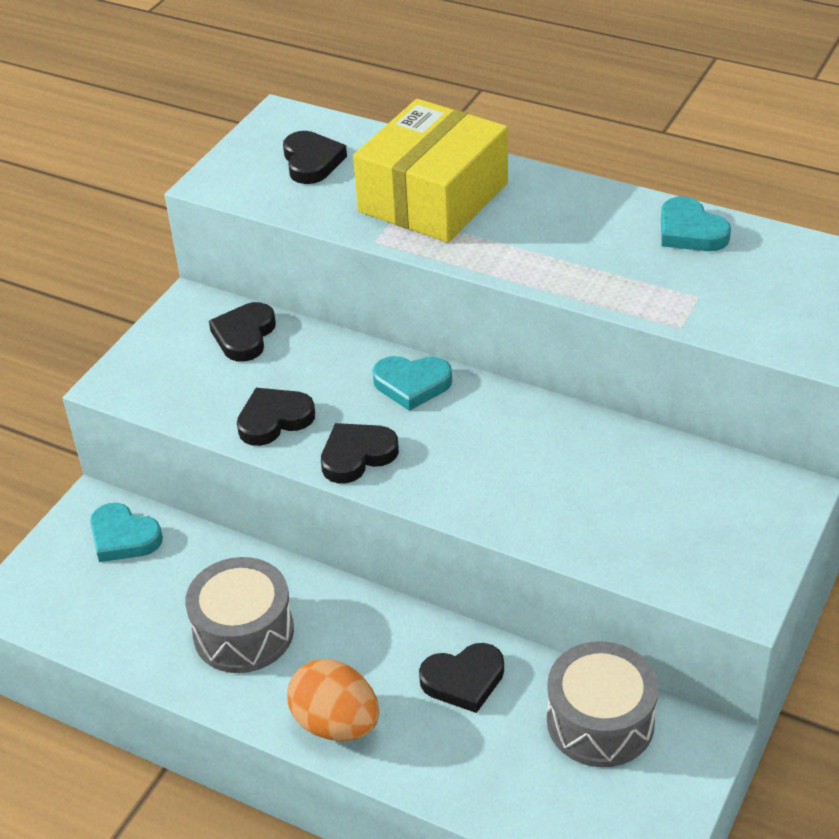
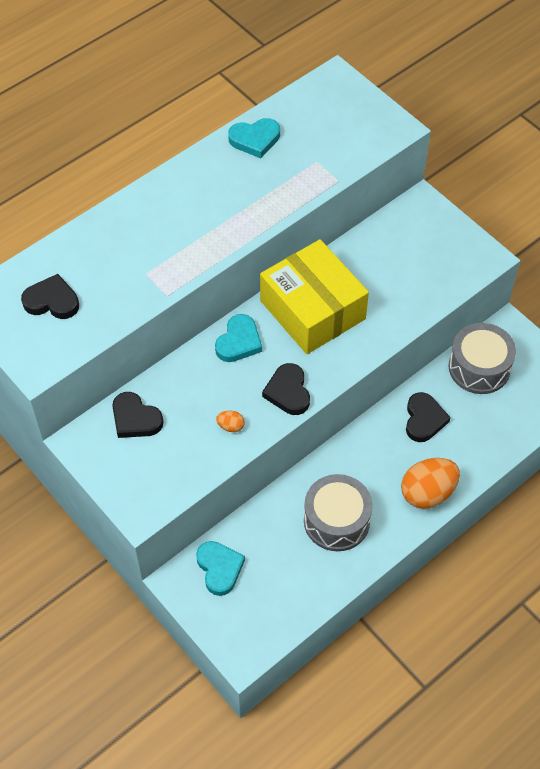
camera: 70 degrees left, 15 degrees up
turquoise heart [90,503,163,562] -> turquoise heart turned 75 degrees counterclockwise [196,541,245,596]
black heart [237,388,315,446] -> orange egg [216,411,245,432]
yellow box [353,99,508,243] -> yellow box moved to [260,239,369,354]

